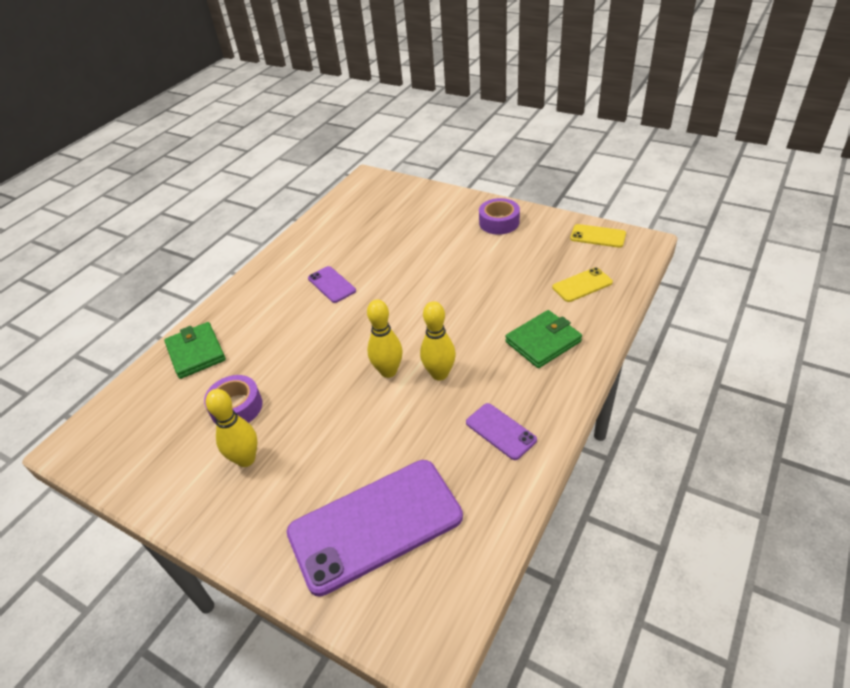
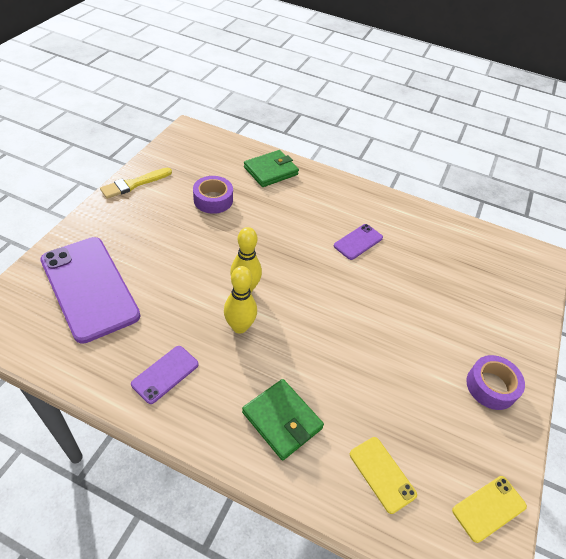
camera: 75 degrees right, 5 degrees up
yellow bowling pin [206,389,258,467] -> none
yellow phone [570,224,626,248] -> yellow phone turned 45 degrees clockwise [452,476,527,543]
none -> yellow brush [100,168,172,199]

